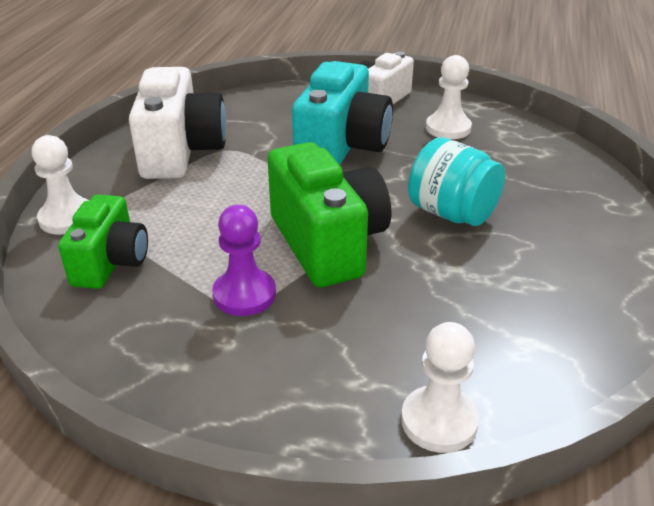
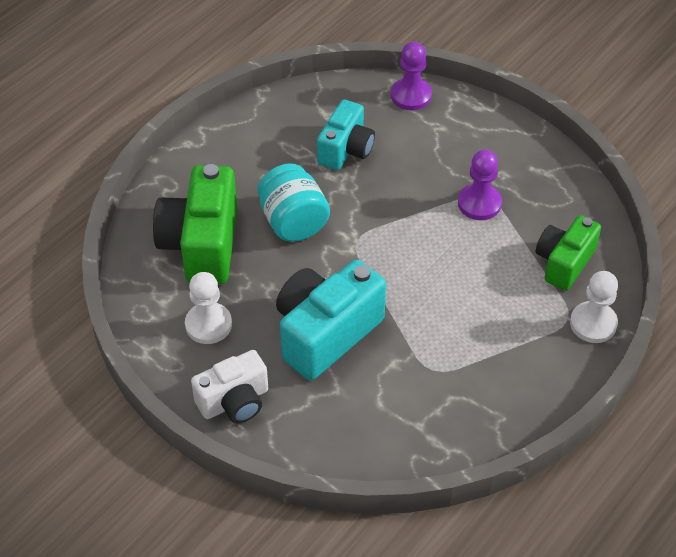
camera: 155 degrees left, 15 degrees up
white camera [129,67,227,179] -> none
green camera [267,142,391,287] -> green camera moved to [153,164,237,284]
white pawn [401,322,479,453] -> purple pawn [391,42,432,110]
none -> turquoise camera [317,99,375,170]

